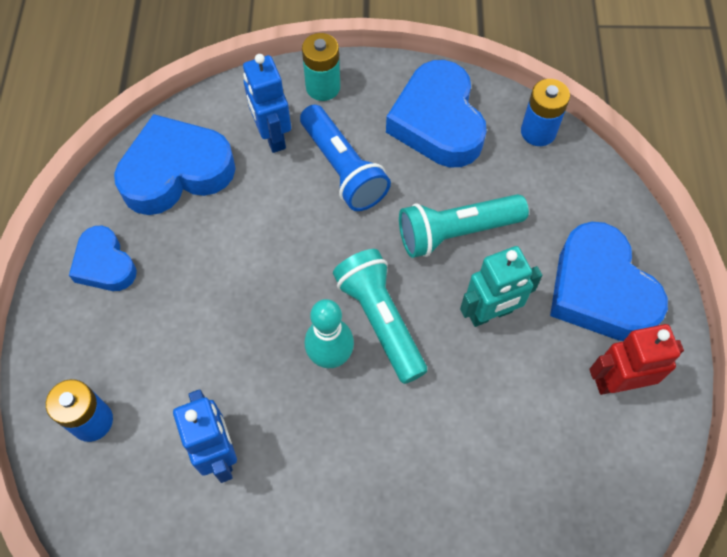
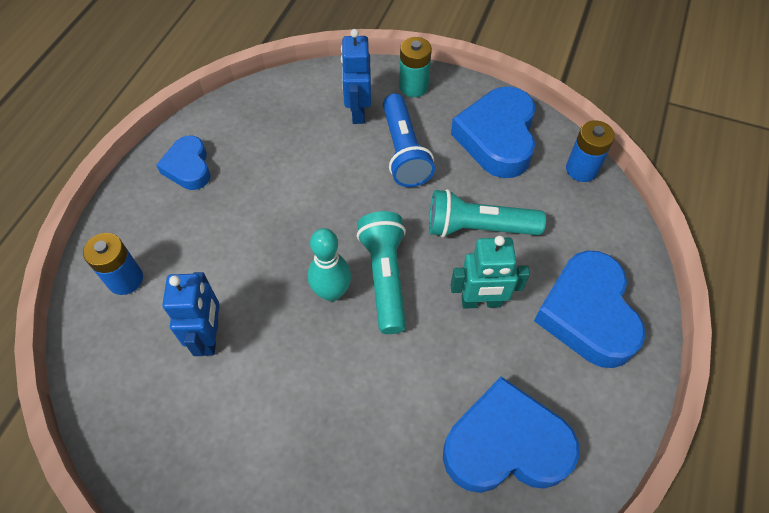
camera: 20 degrees right, 5 degrees down
blue heart [114,114,236,215] -> blue heart moved to [443,377,580,493]
red robot [590,324,684,395] -> none

